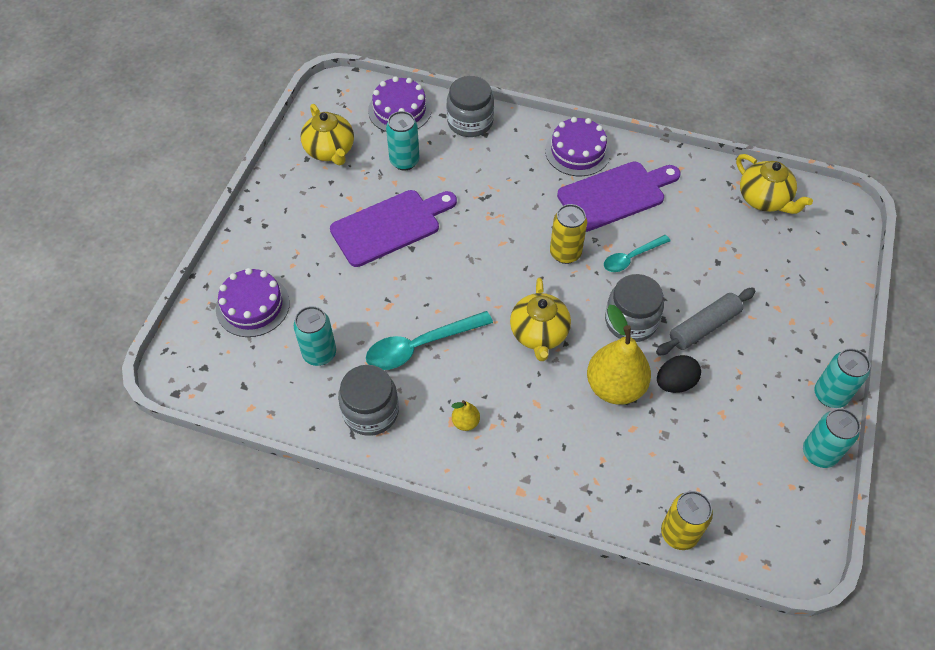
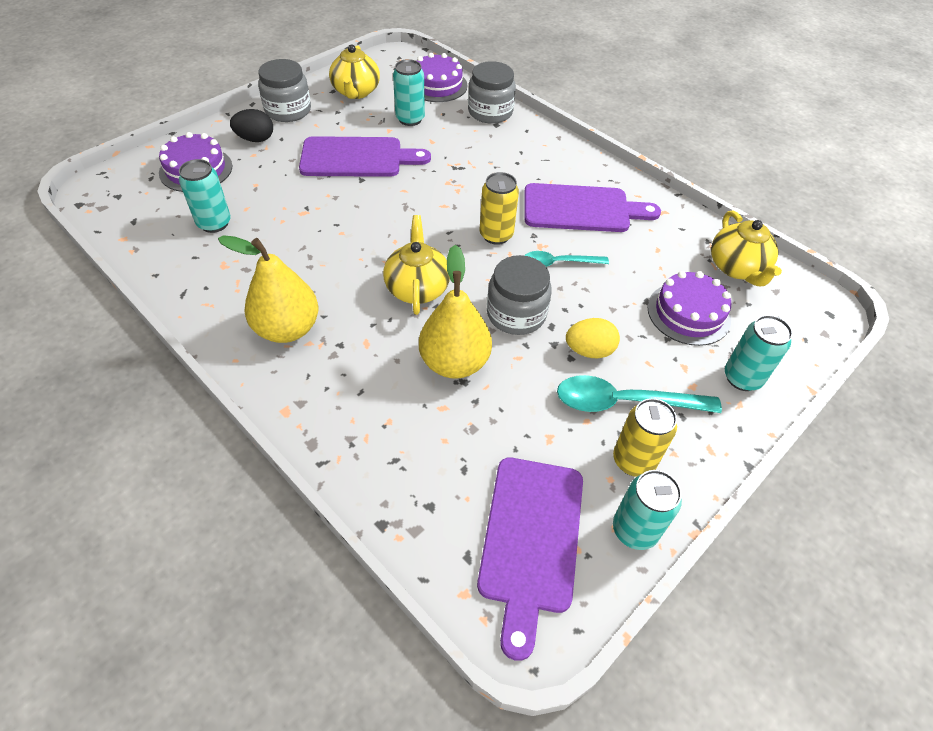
camera: 25 degrees right, 5 degrees down
grey jar [338,365,399,436] -> grey jar moved to [258,59,311,122]
turquoise spoon [366,311,493,370] -> turquoise spoon moved to [557,375,722,413]
yellow pear [452,400,480,431] -> yellow pear [218,235,319,343], size x2.24
yellow teapot [510,278,571,361] -> yellow teapot turned 150 degrees clockwise [383,215,450,315]
purple cake [545,117,611,176] -> purple cake moved to [647,271,731,346]
grey rolling pin [656,288,755,356] -> yellow egg [566,318,620,358]
black egg [657,355,701,393] -> black egg moved to [230,109,273,142]
yellow can [661,491,713,550] -> yellow can moved to [613,398,677,477]
turquoise can [814,349,871,408] -> turquoise can moved to [725,315,793,391]
none -> purple cutting board [477,458,583,661]

